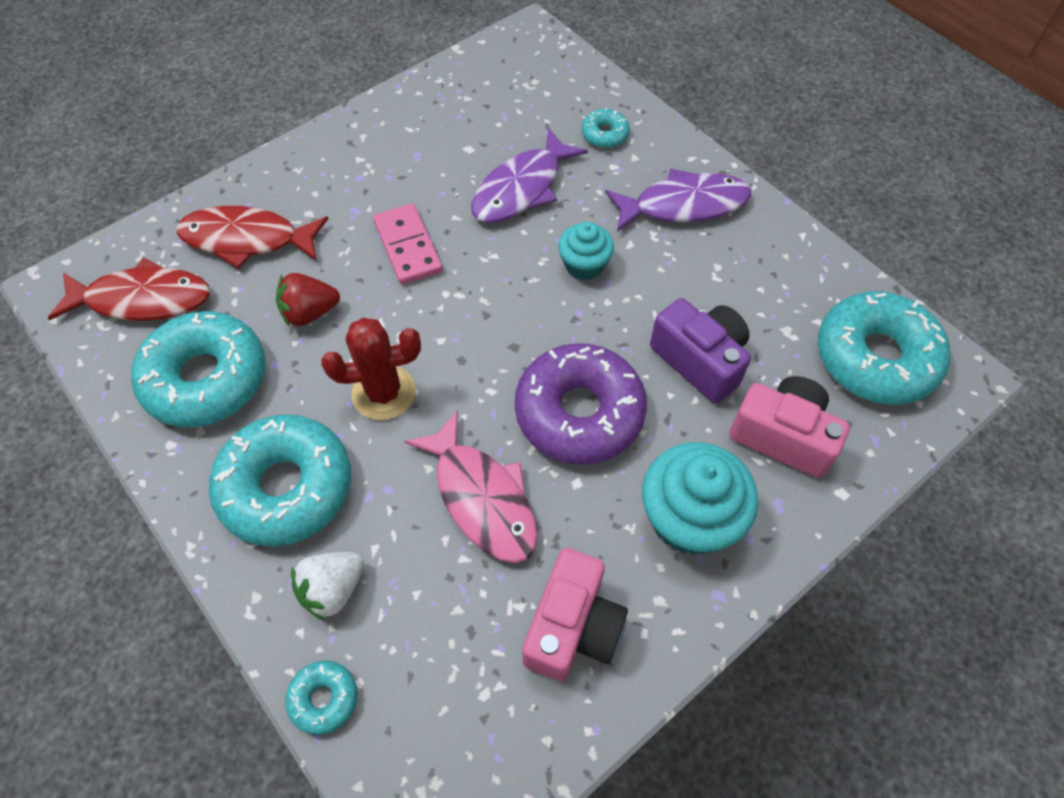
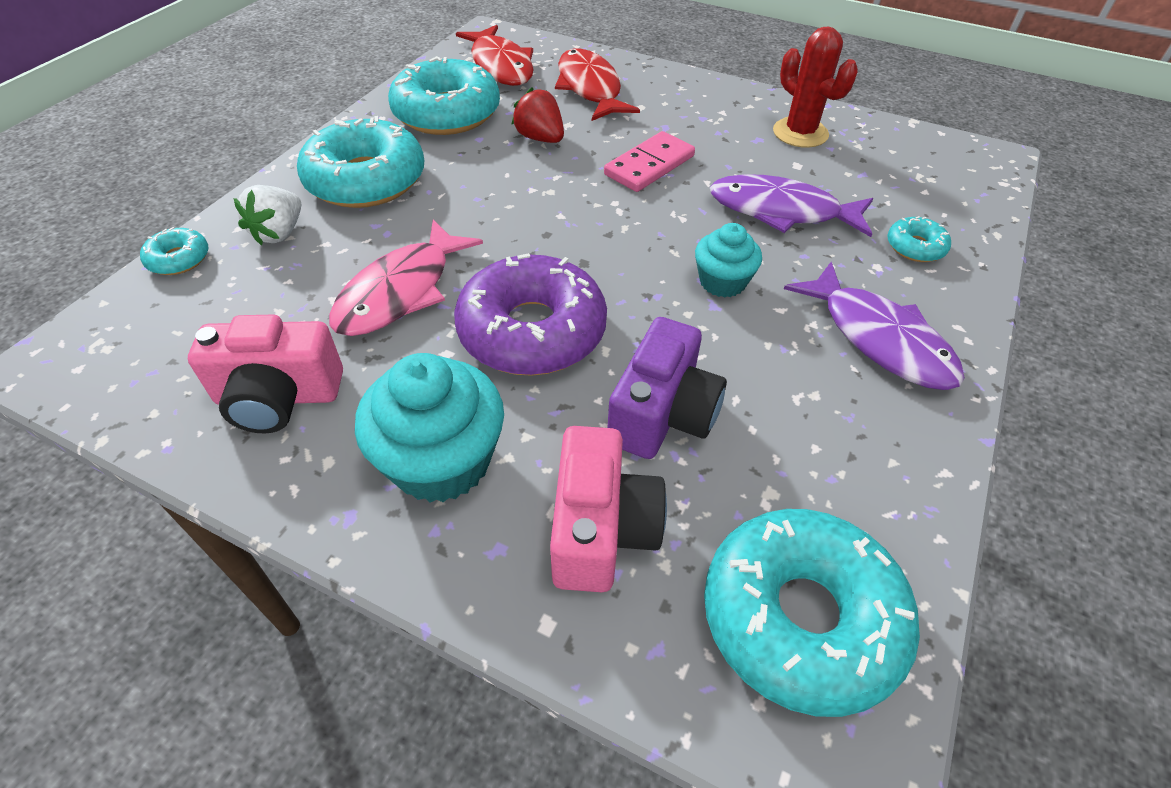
camera: 65 degrees right, 10 degrees down
white strawberry [291,552,364,621] -> white strawberry turned 90 degrees counterclockwise [233,185,301,246]
red cactus [321,318,421,420] -> red cactus moved to [773,26,858,148]

